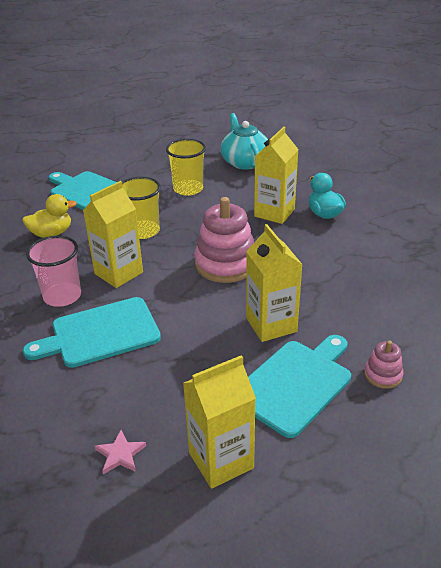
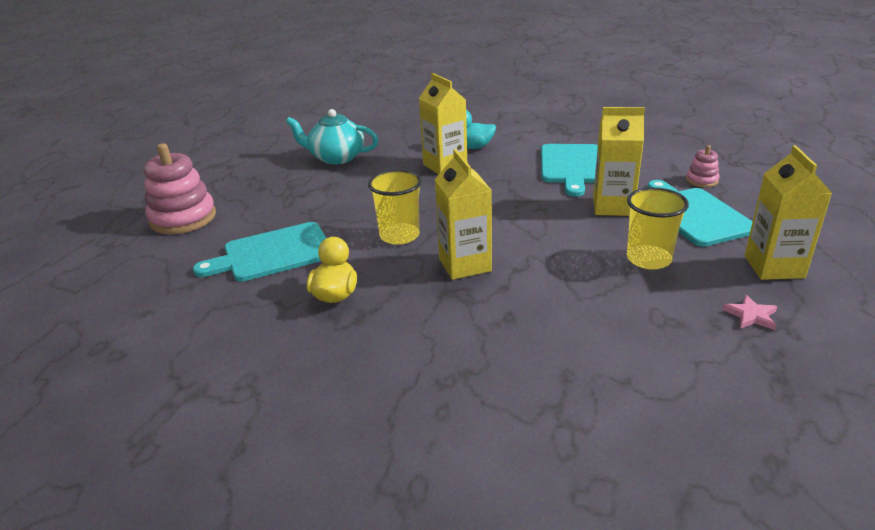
camera: 60 degrees left, 5 degrees down
turquoise cutting board [23,297,161,368] -> turquoise cutting board moved to [541,144,598,196]
pink cup [26,236,81,307] -> none
yellow cup [166,139,206,196] -> yellow cup moved to [627,187,689,270]
pink stacking toy [195,197,254,283] -> pink stacking toy moved to [144,143,216,234]

